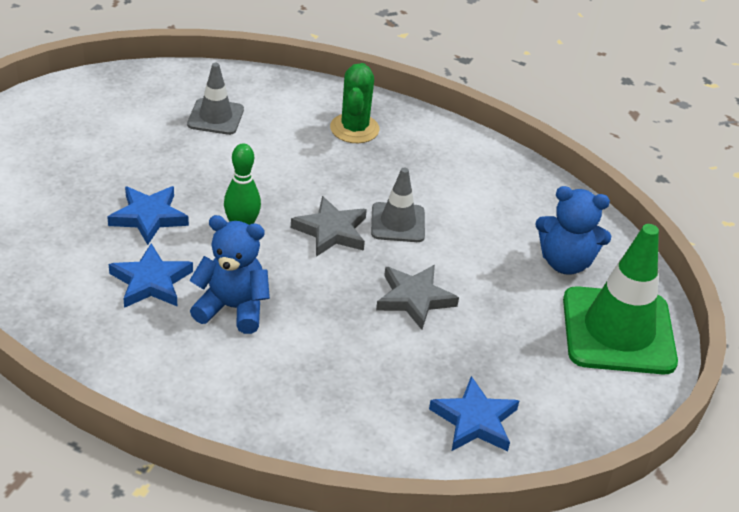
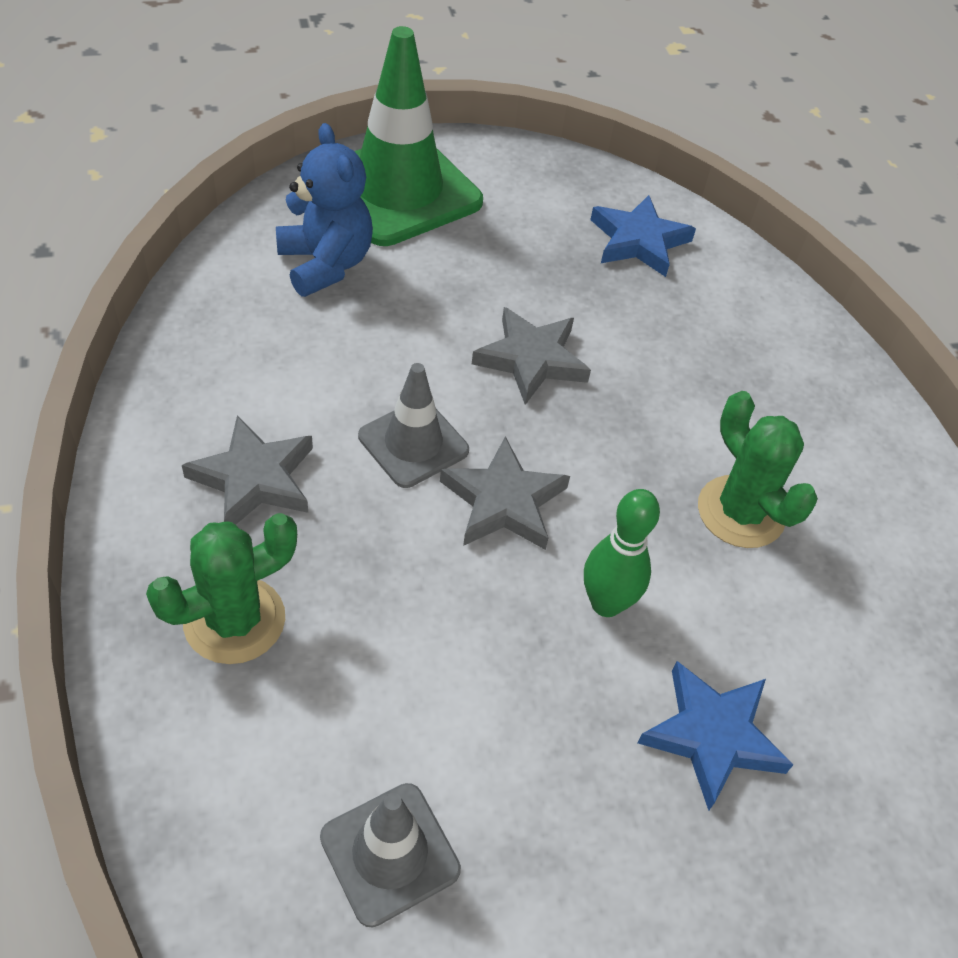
camera: 130 degrees left, 10 degrees up
blue star [109,243,193,308] -> none
blue teddy bear [189,215,270,334] -> green cactus [698,391,818,548]
none -> grey star [182,415,313,525]

